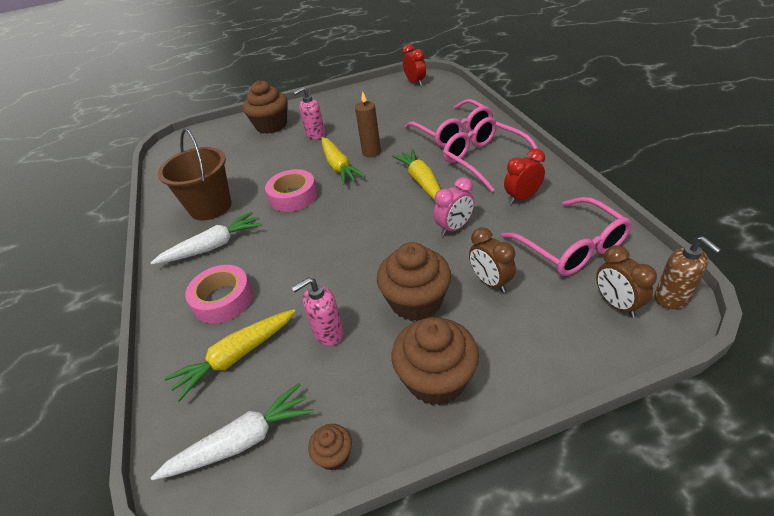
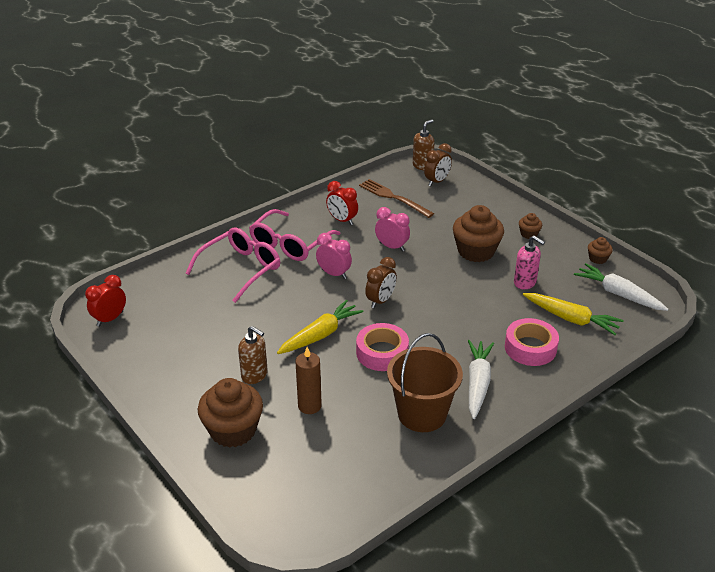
camera: 115 degrees left, 5 degrees down
white carrot [151,212,261,265] -> white carrot turned 60 degrees clockwise [468,340,494,419]
pink soap dispenser [293,87,325,139] -> brown soap dispenser [238,326,268,384]
brown candle [355,92,381,157] -> brown candle moved to [295,347,322,414]
yellow carrot [392,149,440,201] -> pink clock [316,233,352,279]
brown cupcake [392,317,479,405] -> brown cupcake [519,213,542,239], size x0.48
brown clock [469,227,516,293] -> brown clock moved to [365,257,397,308]
pink glasses [501,197,632,276] -> brown fork [359,179,434,218]

